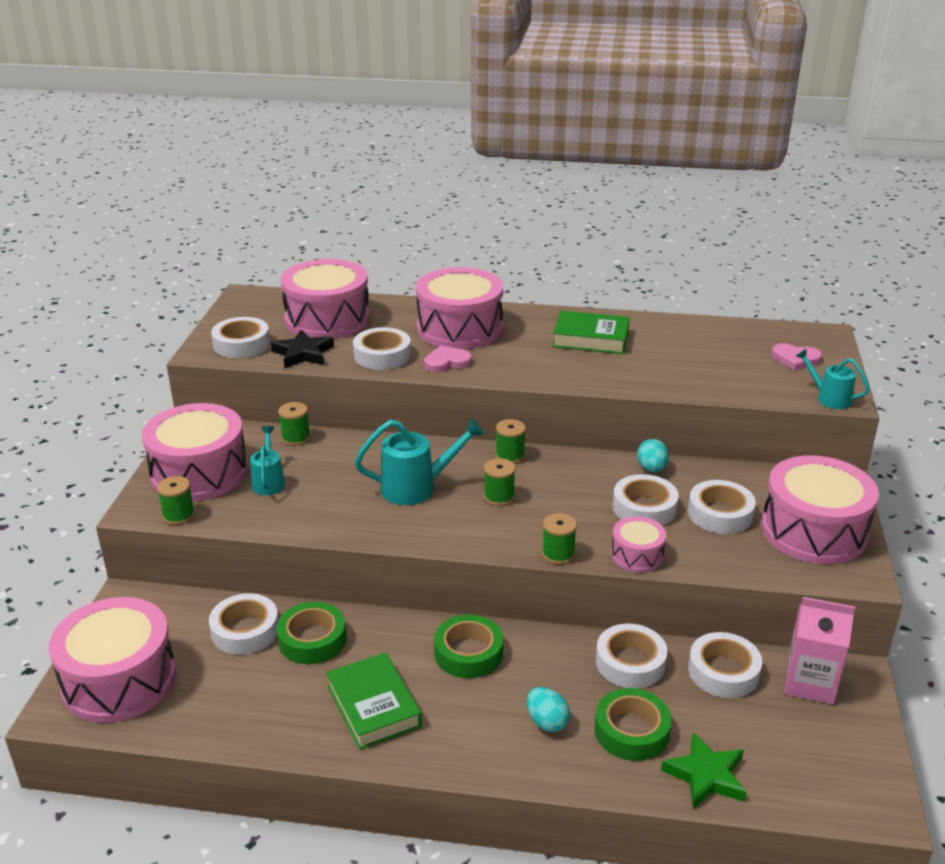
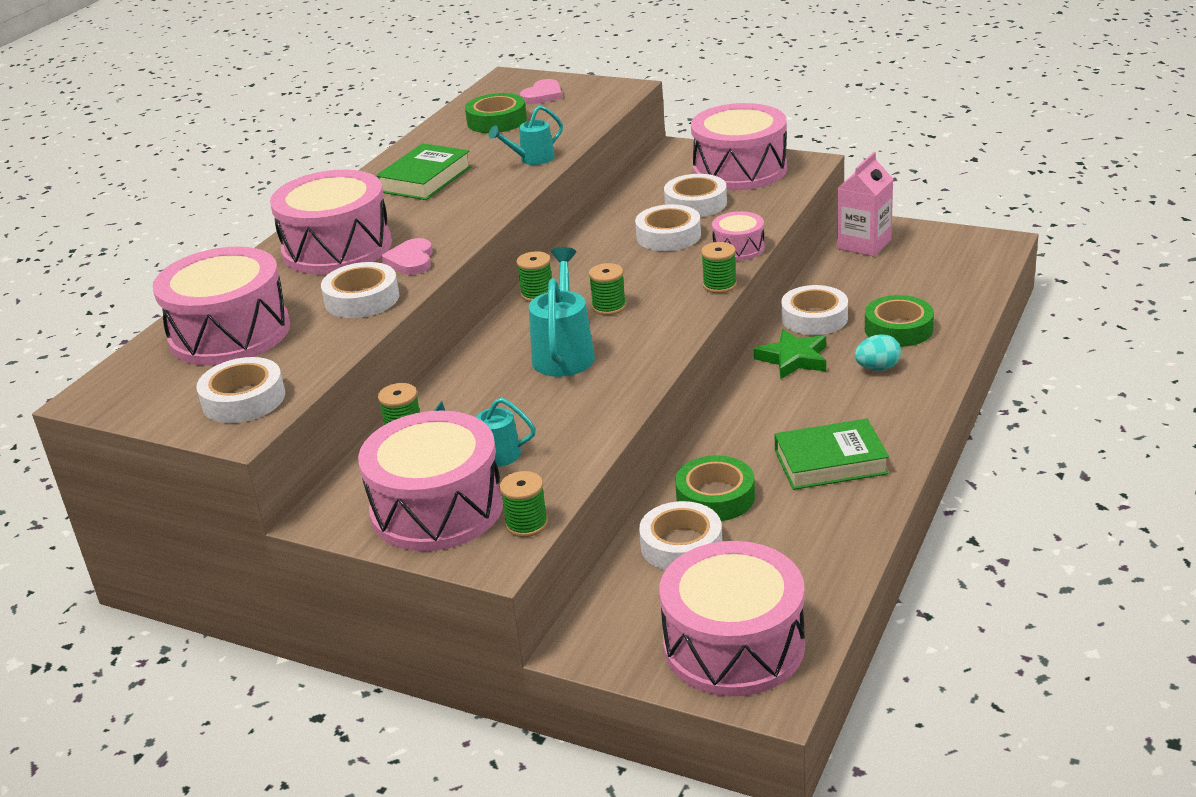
camera: 70 degrees left, 0 degrees up
black star [271,330,334,368] -> none
green tape [434,614,503,678] -> green tape moved to [465,93,527,133]
turquoise egg [637,439,669,473] -> none
green star [661,732,747,809] -> green star moved to [754,329,826,380]
white tape [688,632,763,698] -> none
turquoise watering can [796,348,870,409] -> turquoise watering can moved to [489,105,563,165]

